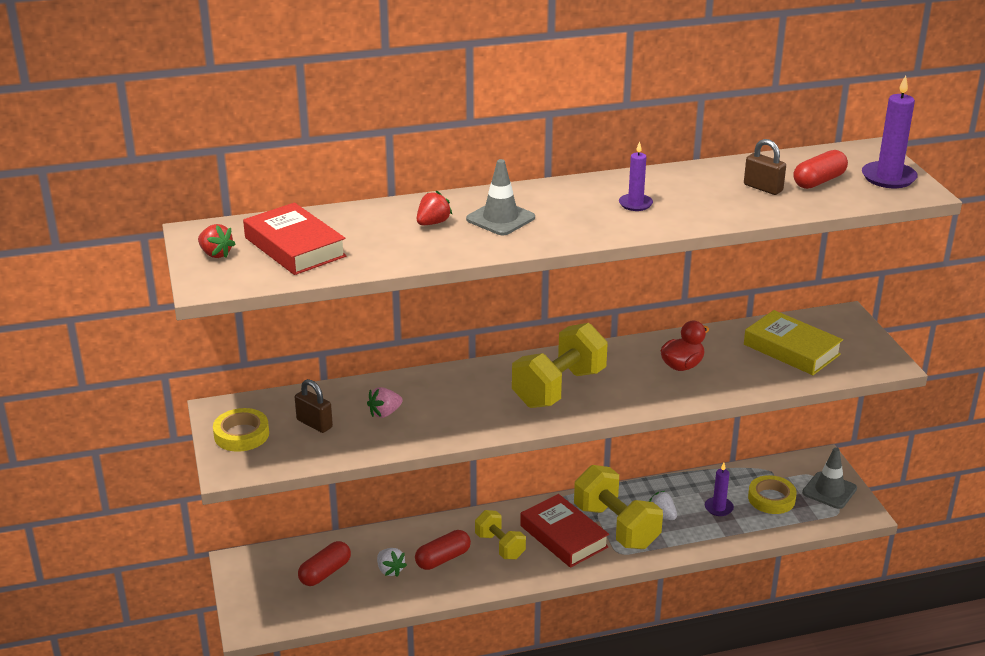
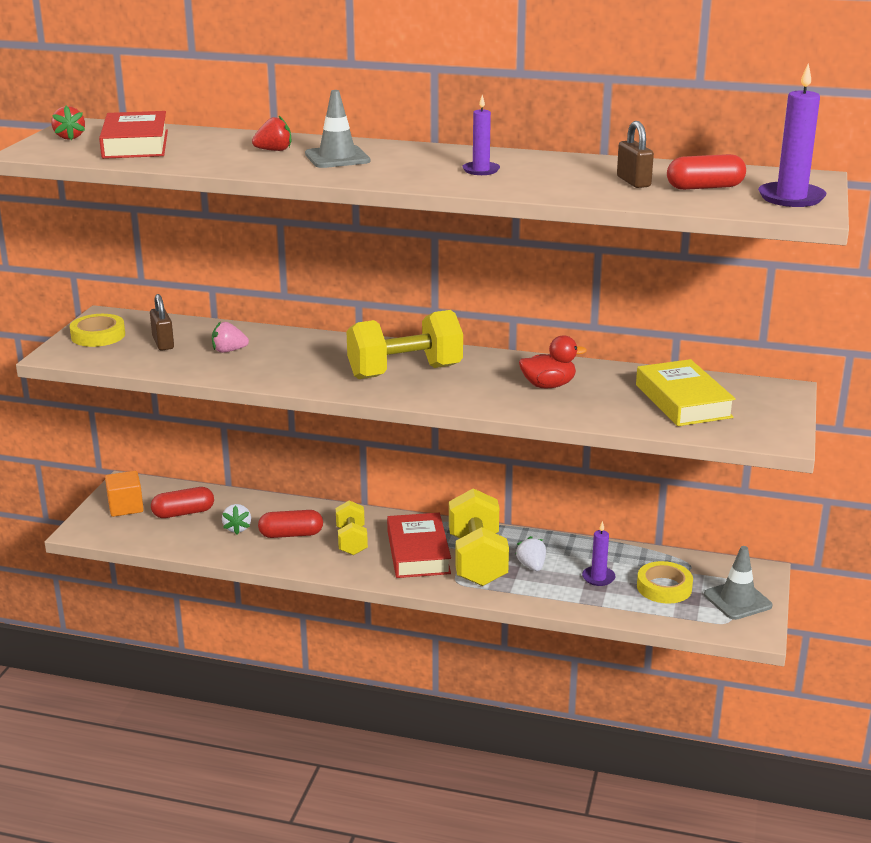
camera: 30 degrees right, 5 degrees down
none -> orange cube [105,471,144,517]

